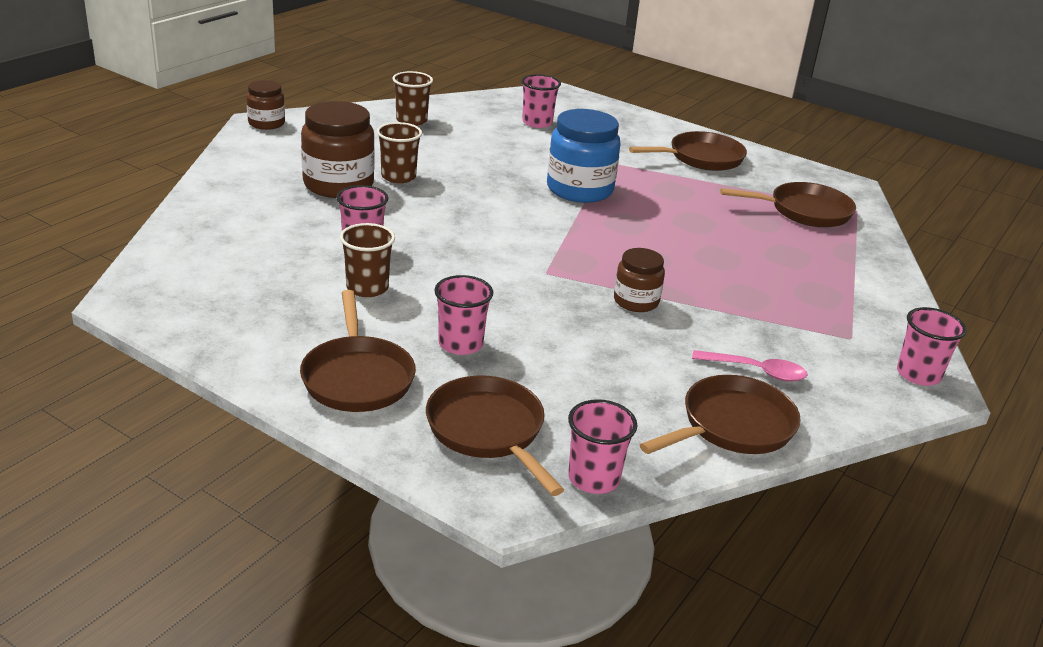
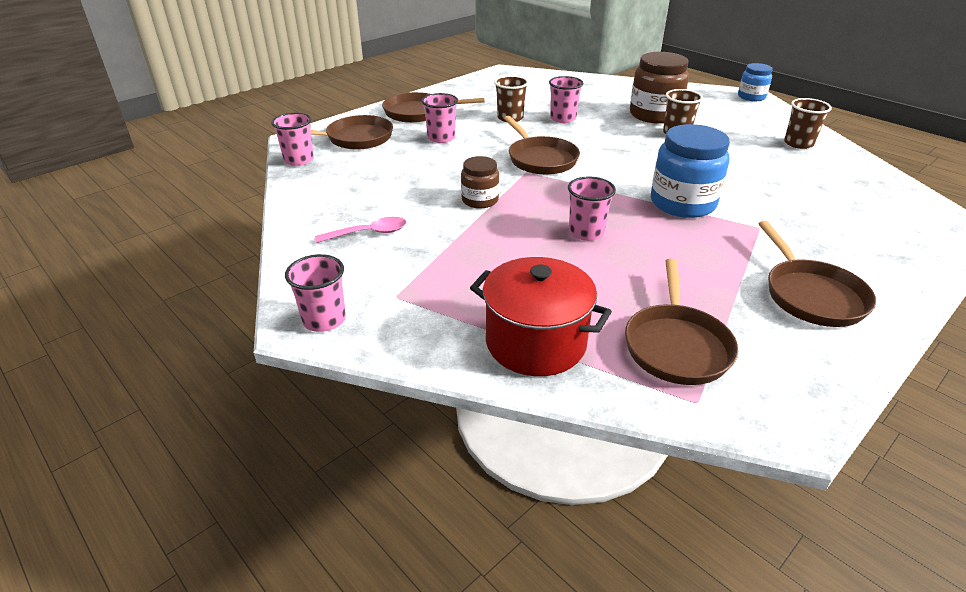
camera: 105 degrees right, 5 degrees up
brown jar [246,80,285,130] -> blue jar [738,63,773,101]
pink cup [521,74,561,128] -> pink cup moved to [568,176,616,241]
brown pan [640,375,801,454] -> brown pan moved to [504,116,580,175]
pink spoon [692,350,808,382] -> pink spoon turned 135 degrees counterclockwise [315,217,406,243]
none -> red pot [470,257,612,376]

